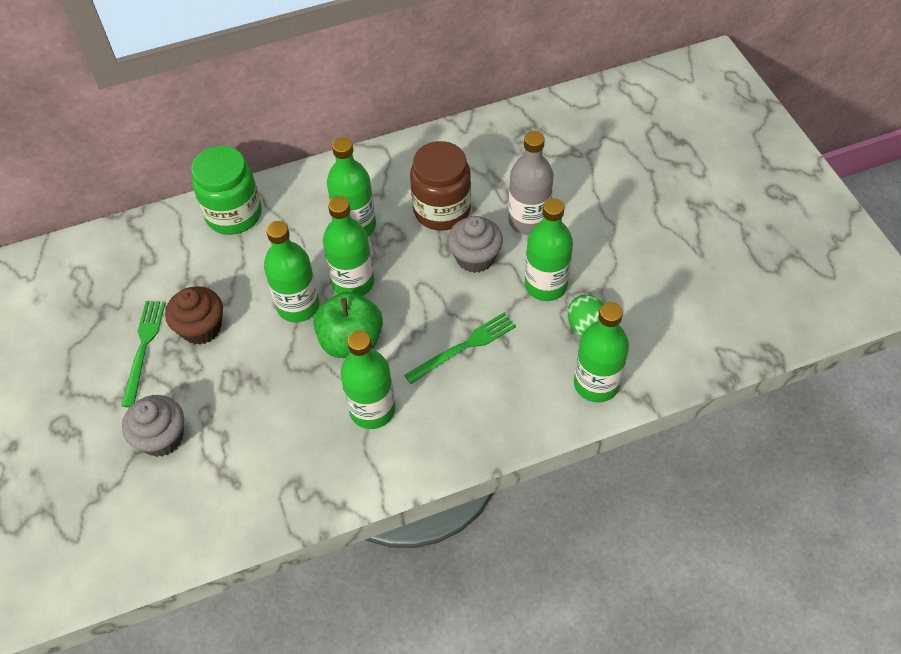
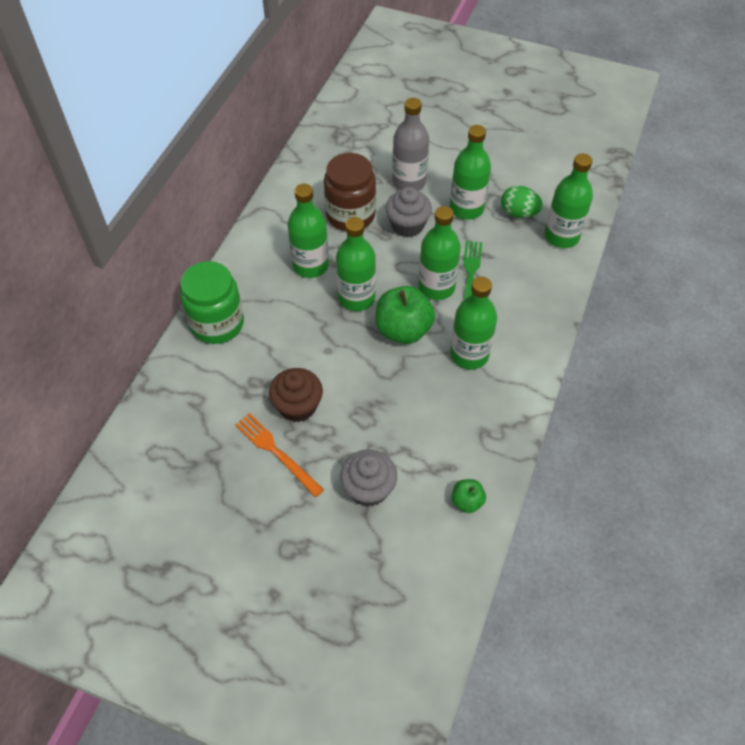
camera: 50 degrees left, 0 degrees up
green fork [122,301,166,407] -> orange fork [235,413,324,498]
green bottle [264,221,320,322] -> green bottle moved to [418,206,461,300]
none -> green apple [452,479,486,513]

